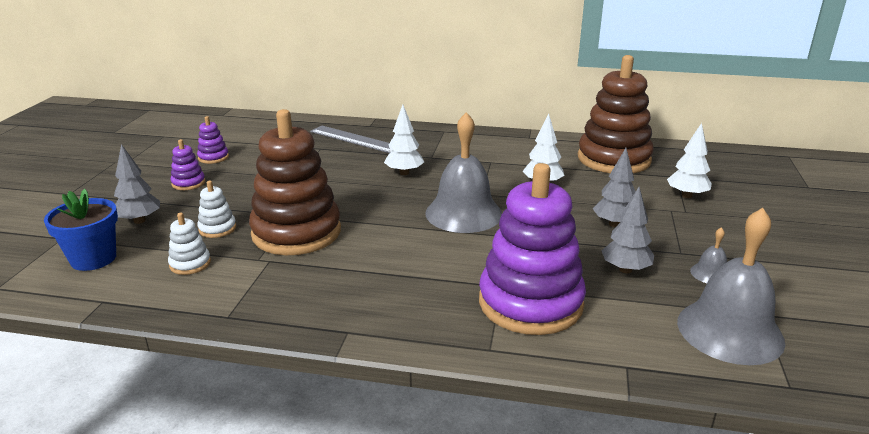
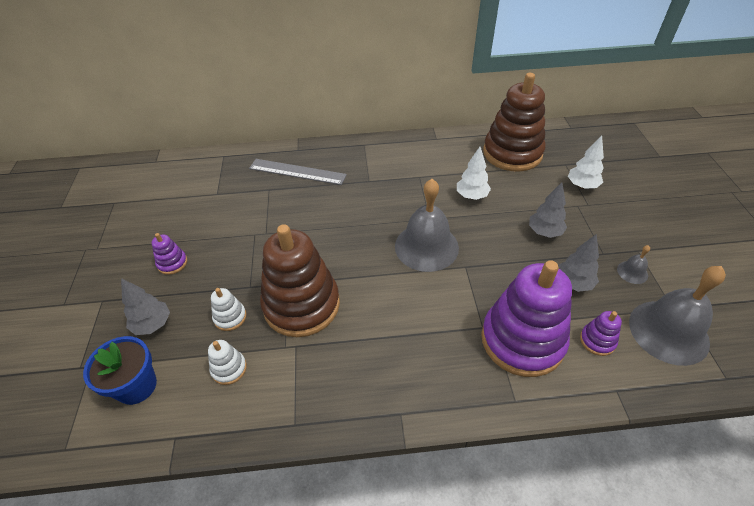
camera: 15 degrees left, 20 degrees up
purple stacking toy [197,116,229,164] -> purple stacking toy moved to [580,311,622,356]
white tree [384,105,424,175] -> none

